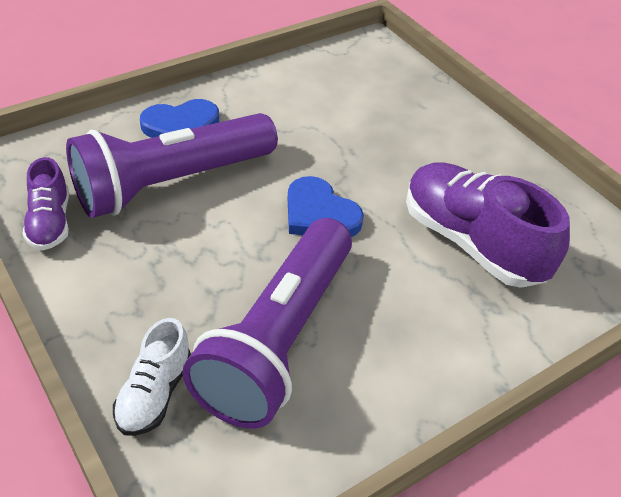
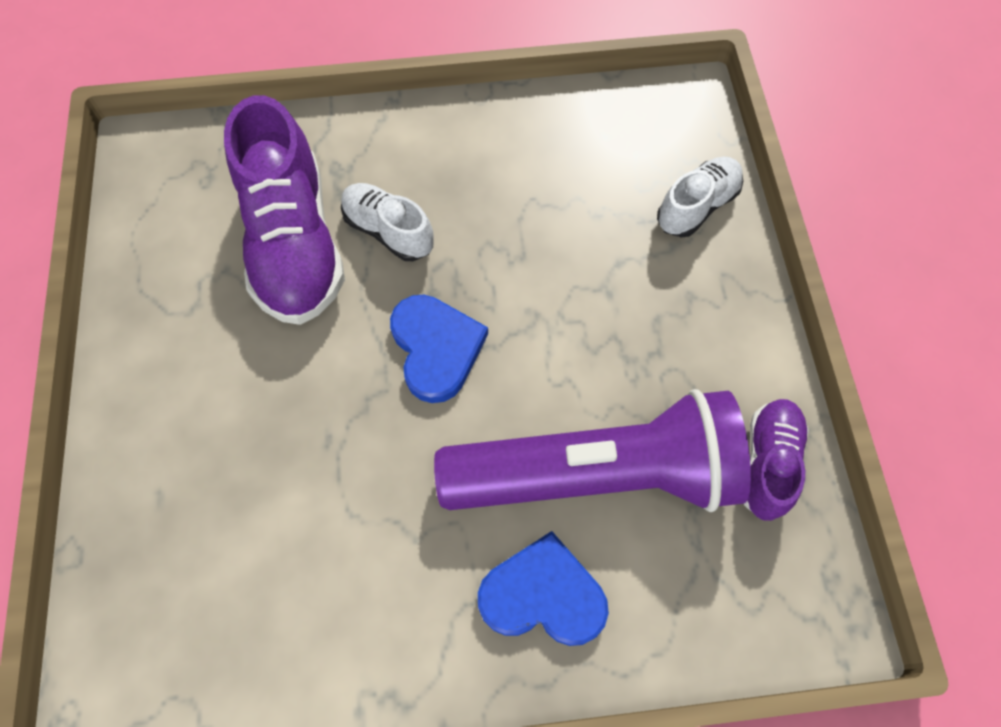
camera: 150 degrees left, 20 degrees up
purple flashlight [183,218,352,429] -> none
none -> white shoe [341,183,434,261]

